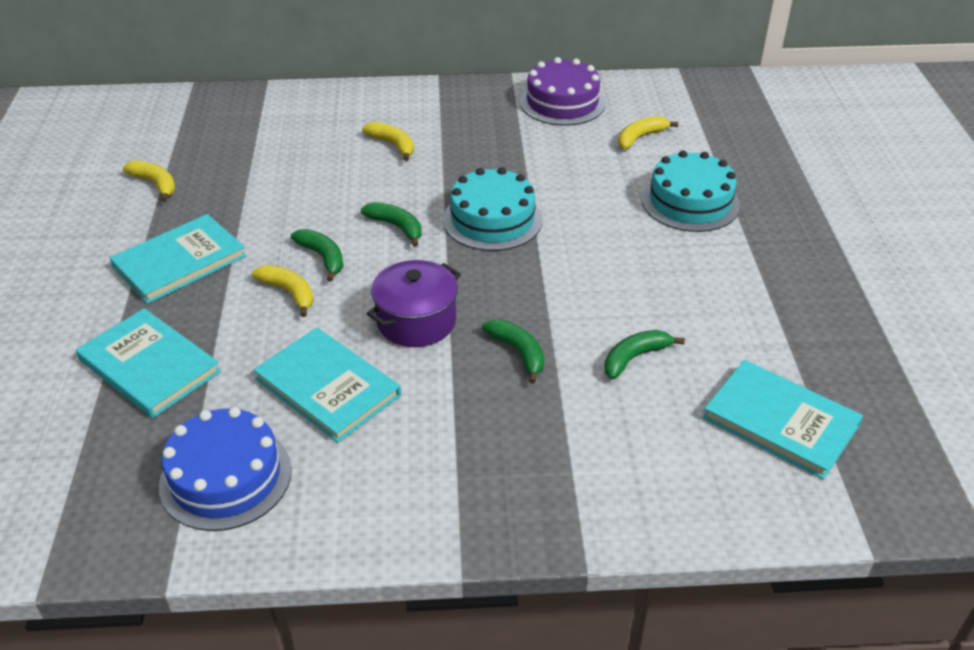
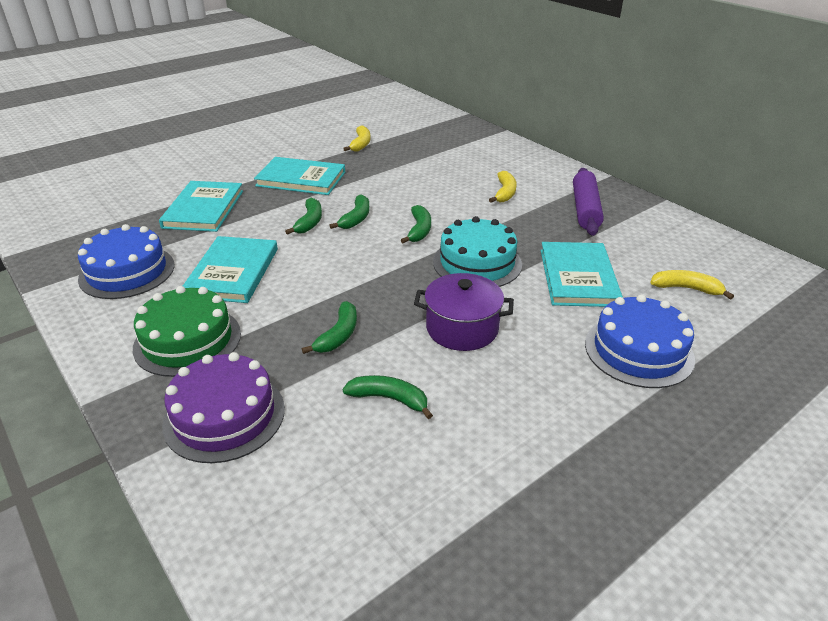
camera: 55 degrees right, 5 degrees down
yellow banana [252,265,314,317] -> green banana [285,198,322,235]
purple pot [367,260,461,347] -> purple pot moved to [414,273,514,351]
purple cake [520,57,605,126] -> purple cake moved to [162,352,285,463]
turquoise cake [641,150,740,232] -> blue cake [585,295,695,388]
turquoise book [703,360,863,480] -> turquoise book moved to [541,242,623,307]
none -> green cake [133,286,241,377]
none -> purple rolling pin [573,168,604,236]

